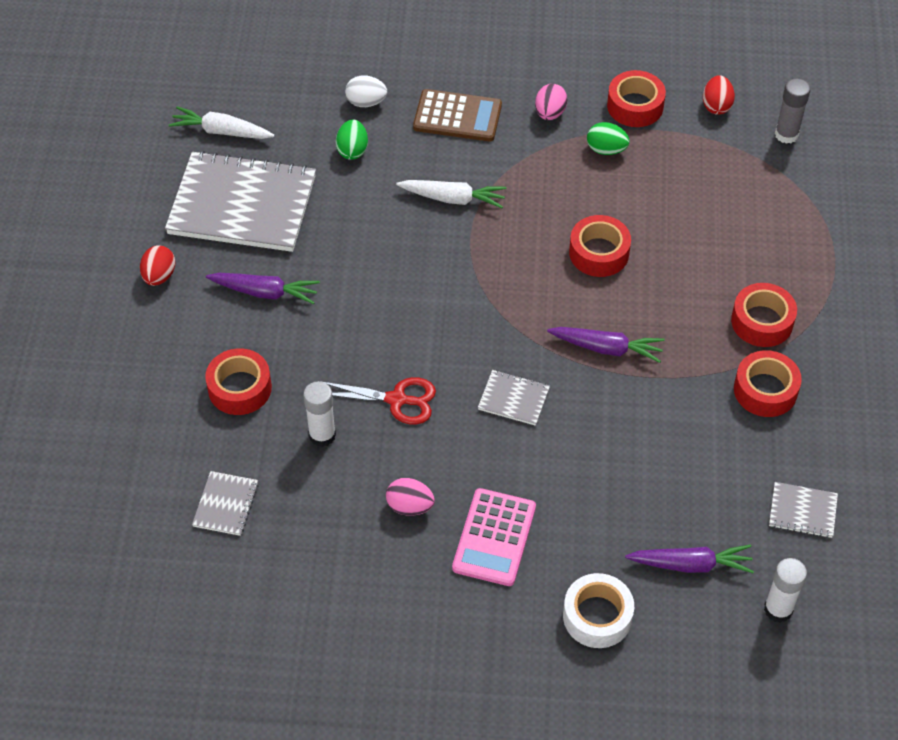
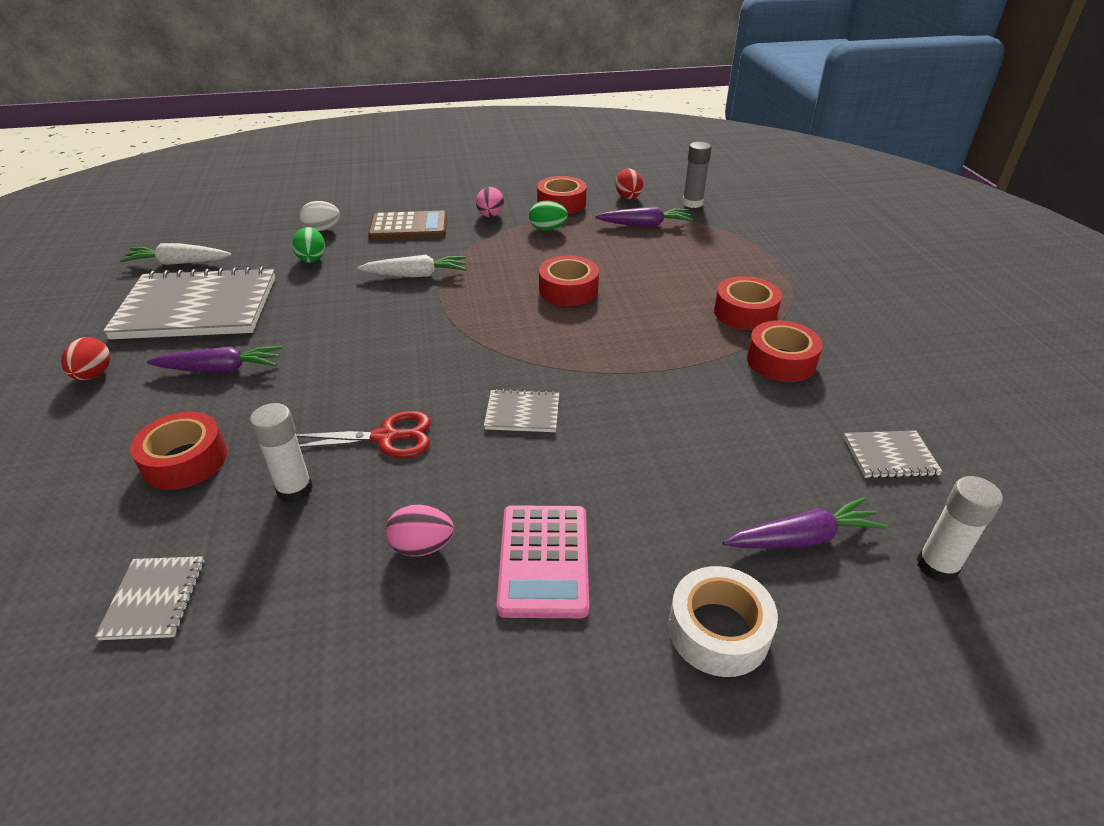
camera: 15 degrees left, 15 degrees down
purple carrot [547,327,665,363] -> purple carrot moved to [595,206,693,227]

